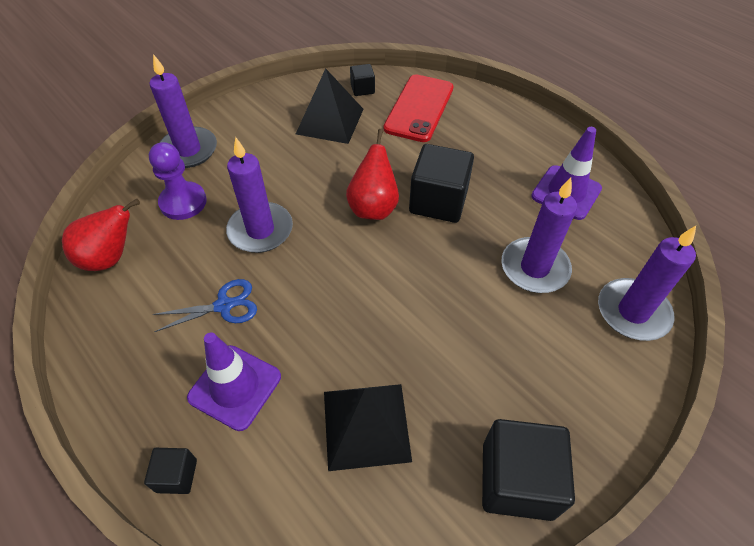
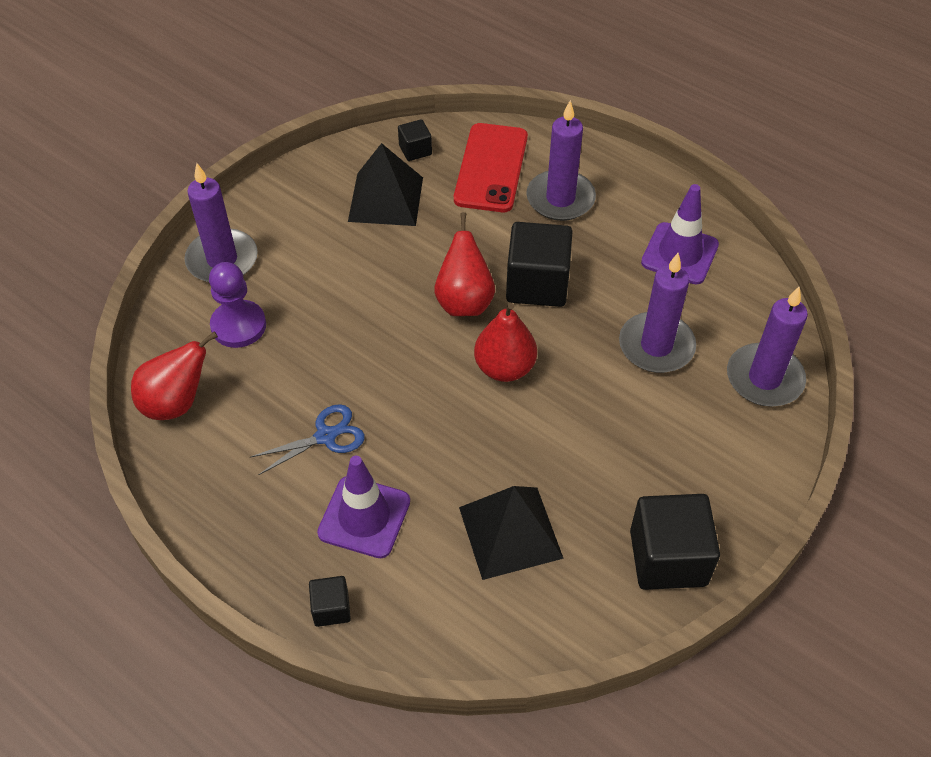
camera: 10 degrees left, 0 degrees up
purple candle [226,137,293,253] -> purple candle moved to [526,100,596,221]
none -> red pear [474,303,537,382]

